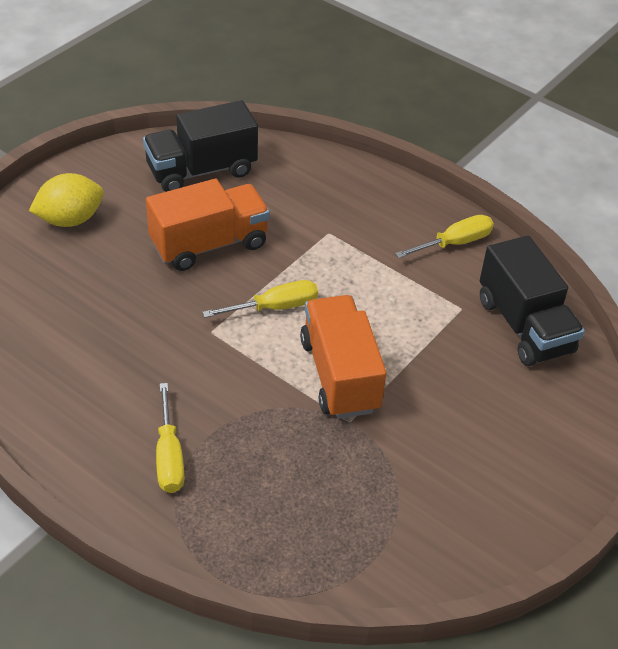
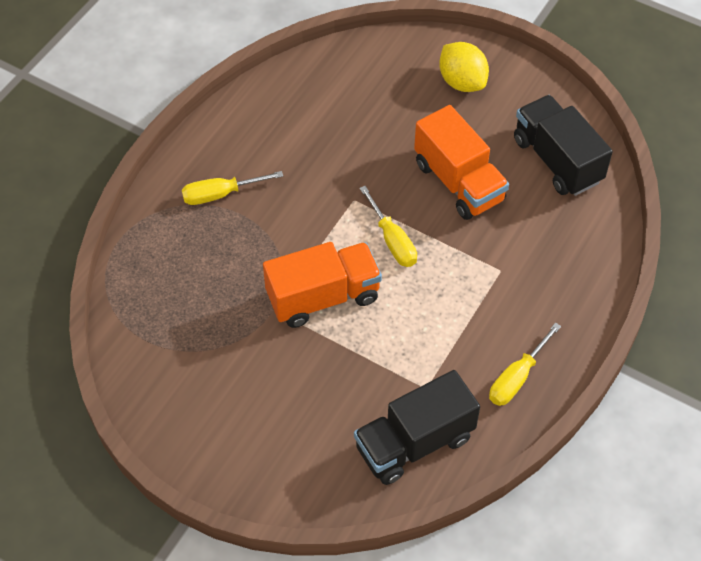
camera: 85 degrees right, 10 degrees up
yellow screwdriver [395,215,494,258] -> yellow screwdriver turned 75 degrees clockwise [489,322,561,406]

